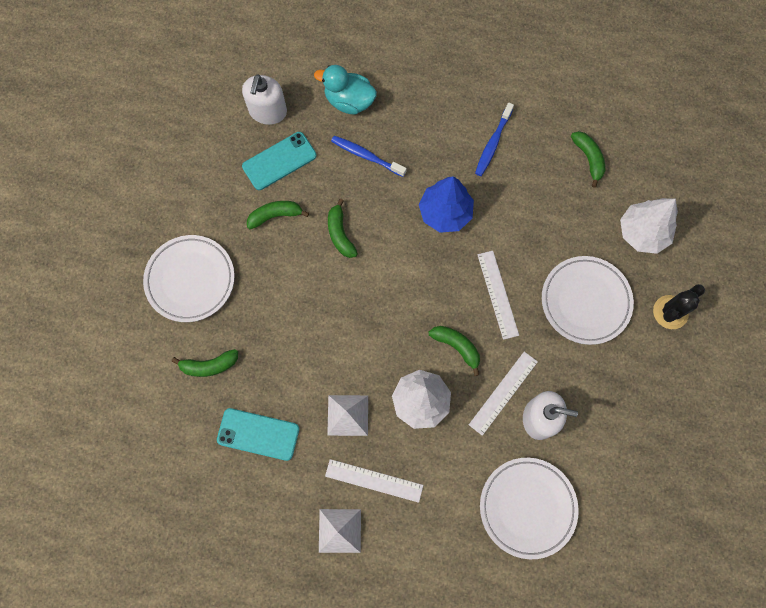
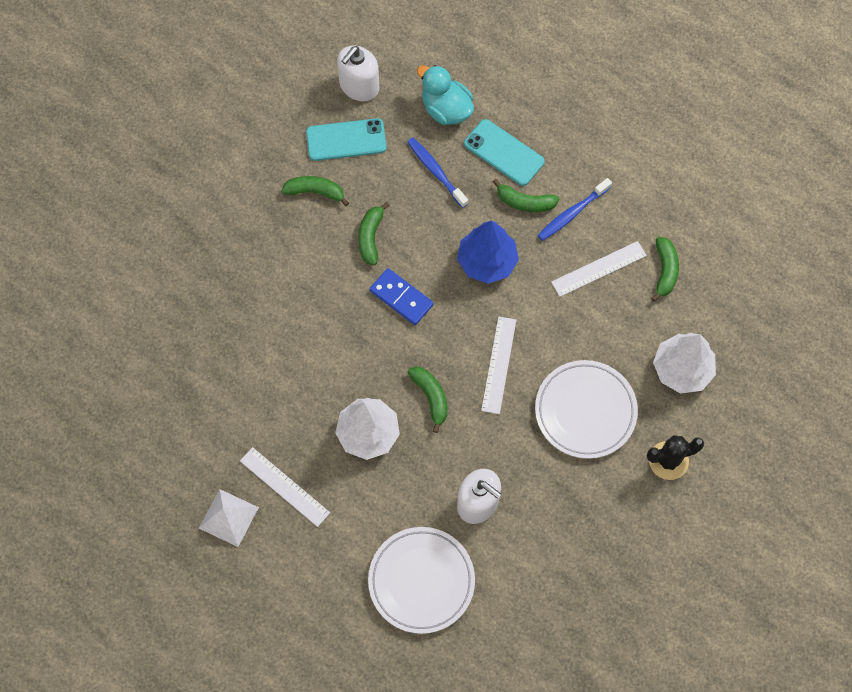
camera: 25 degrees right, 5 degrees down
white plate [143,235,235,322] -> none
green banana [172,349,238,377] -> green banana moved to [493,179,559,212]
turquoise phone [217,408,299,461] -> turquoise phone moved to [464,119,545,186]
white pyramid [327,395,368,436] -> none
white ruler [469,352,538,436] -> white ruler moved to [551,241,647,297]
none -> blue domino [370,268,434,325]

